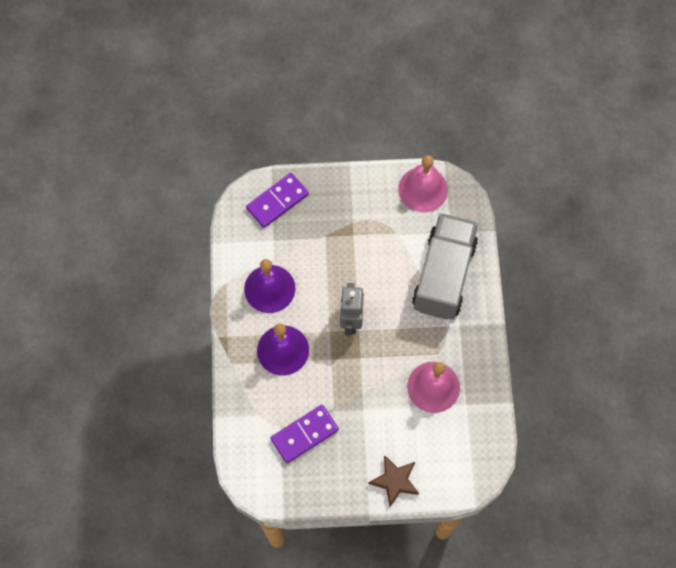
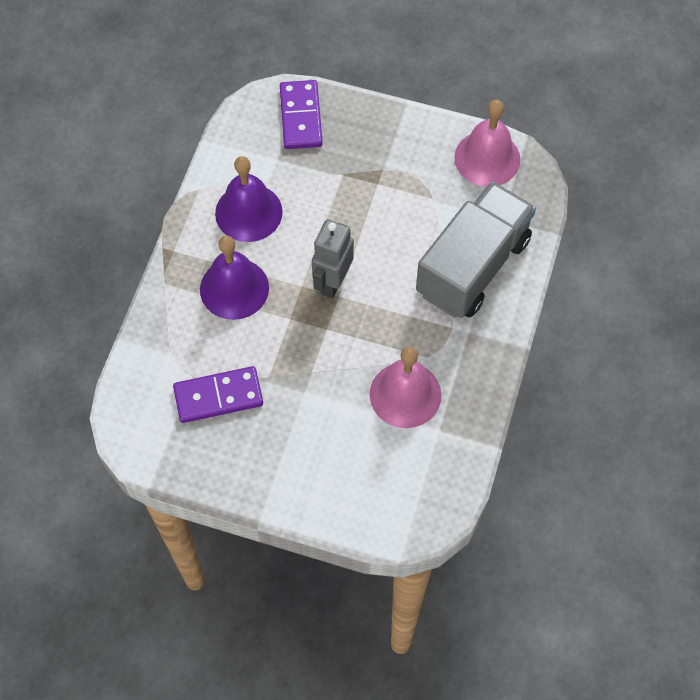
camera: 20 degrees right, 5 degrees down
purple domino [246,173,309,228] -> purple domino turned 75 degrees counterclockwise [280,80,323,149]
brown star [368,455,419,507] -> none

